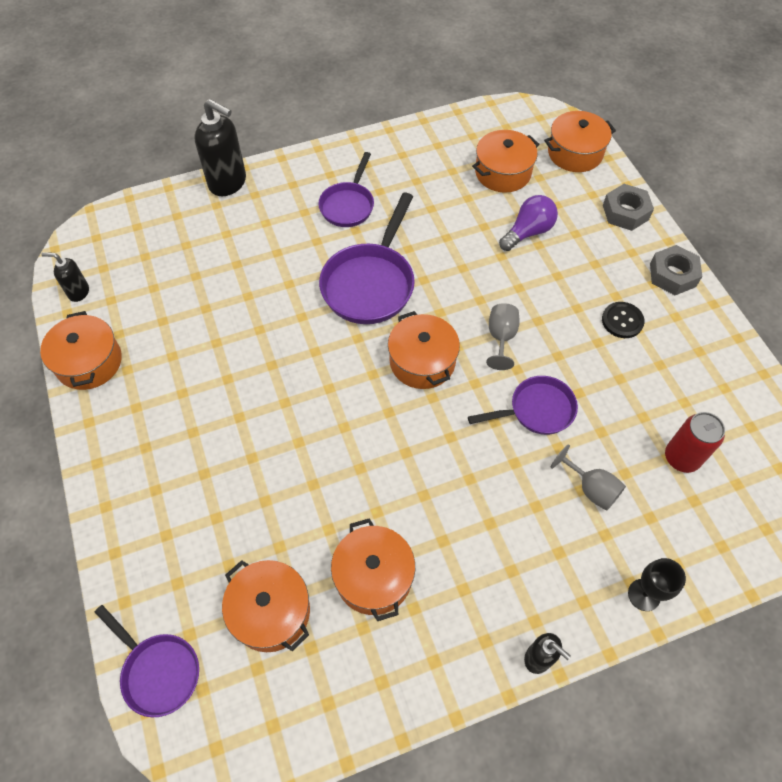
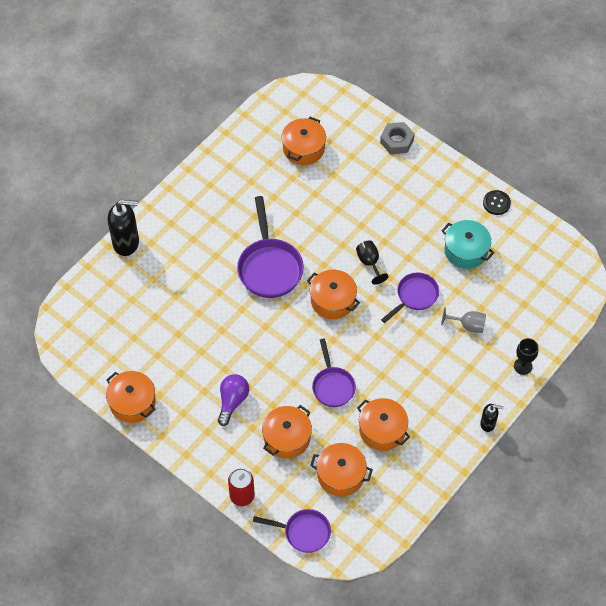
camera: 30 degrees left, 0 degrees up
black soap dispenser [41,252,89,302] -> none
purple pan [318,152,374,227] -> purple pan moved to [312,338,356,407]
grey goblet [486,303,520,370] -> black goblet [356,240,389,285]
purple light bulb [499,195,558,251] -> purple light bulb moved to [218,374,249,426]
orange pot [544,111,616,172] -> orange pot moved to [262,405,312,459]
black button [602,302,645,338] -> black button moved to [483,190,511,215]
grey nut [650,245,702,295] -> none
red can [665,412,725,473] -> red can moved to [228,468,255,506]
none -> turquoise pot [442,220,494,269]

